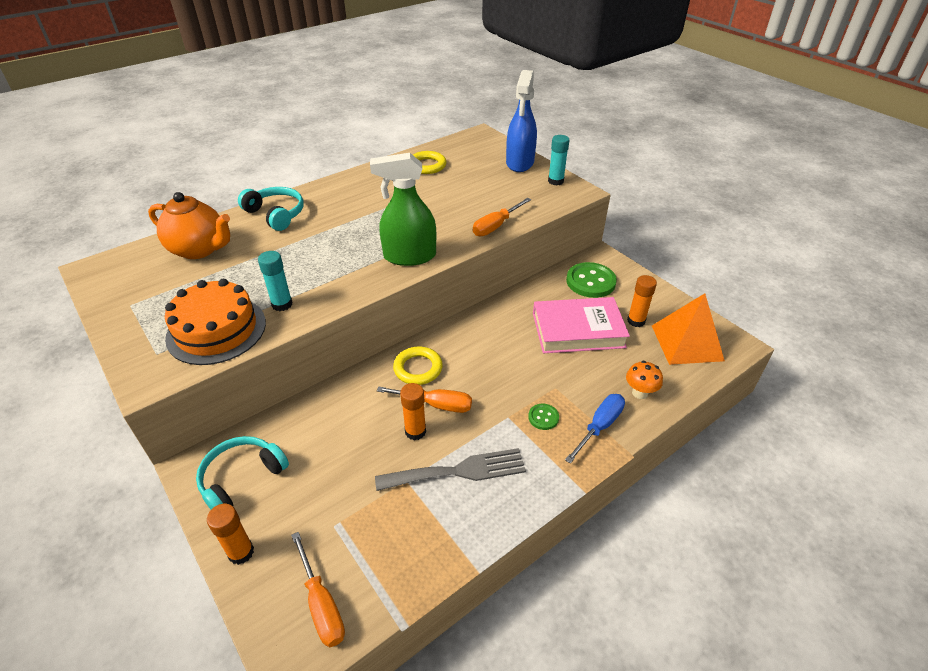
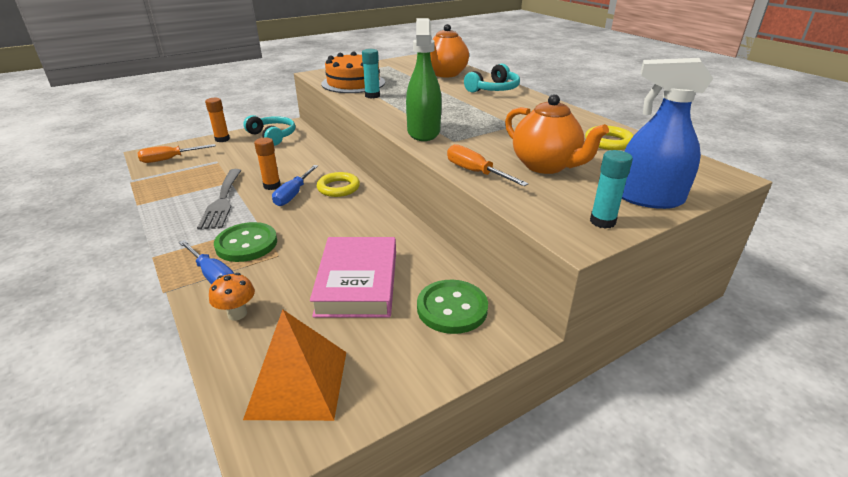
camera: 95 degrees right, 10 degrees down
orange screwdriver [377,386,472,413] -> blue screwdriver [272,165,318,206]
green button [528,404,559,430] -> green button [214,222,277,262], size x2.02
orange glue stick [627,275,657,327] -> none
none -> orange teapot [505,94,609,174]

